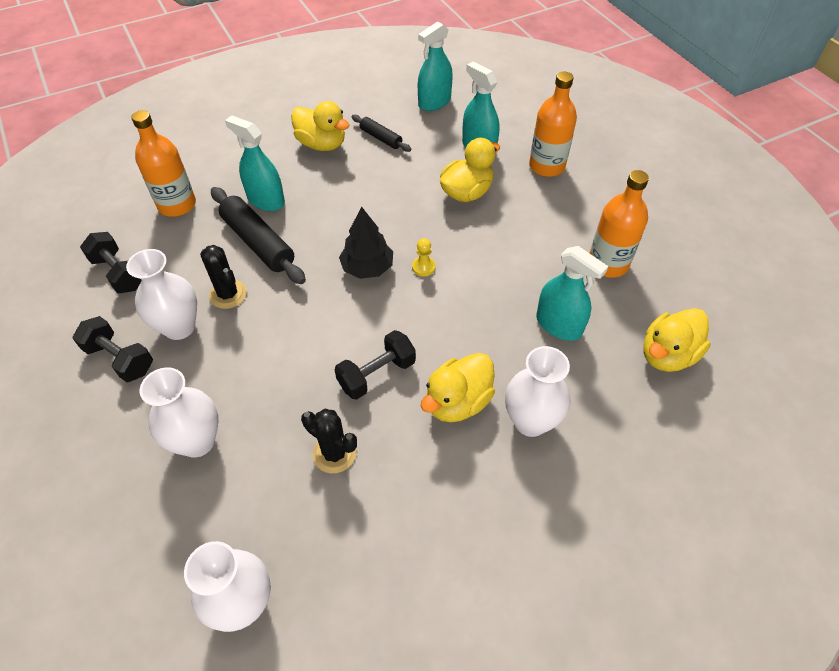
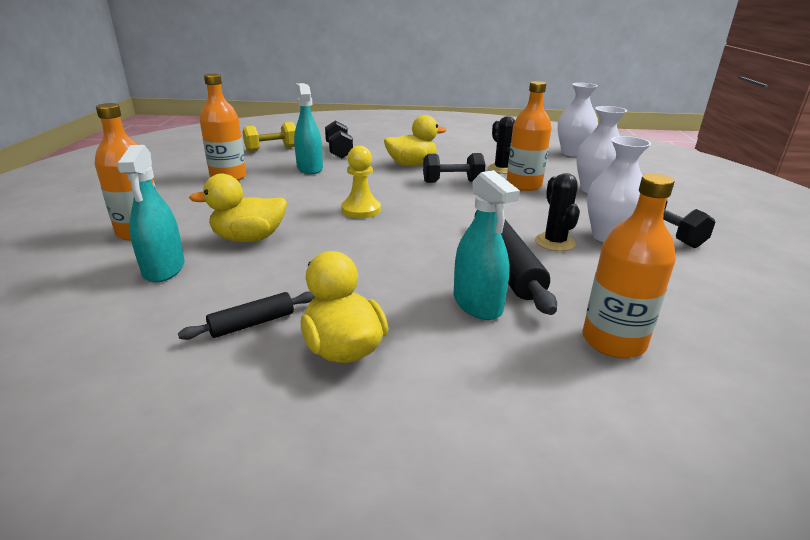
camera: 150 degrees left, 25 degrees down
black dumbbell [80,232,142,294] -> black dumbbell moved to [325,120,353,158]
black tree [339,207,393,279] -> none
black rolling pin [352,115,411,152] -> black rolling pin turned 75 degrees clockwise [178,291,315,340]
yellow pawn [412,238,436,276] -> yellow pawn [341,146,381,218], size x1.71
turquoise spray bottle [418,21,453,111] -> none
white vase [505,346,571,437] -> none
yellow duck [643,308,710,372] -> yellow dumbbell [243,122,296,152]
none -> orange bottle [507,81,552,191]

